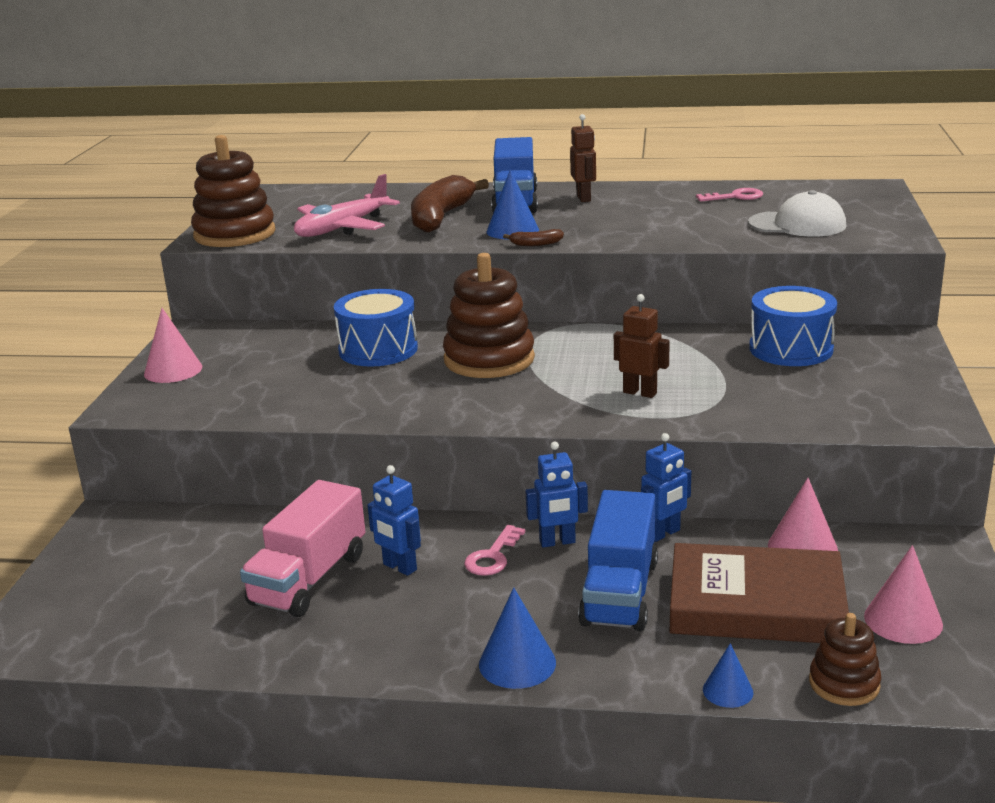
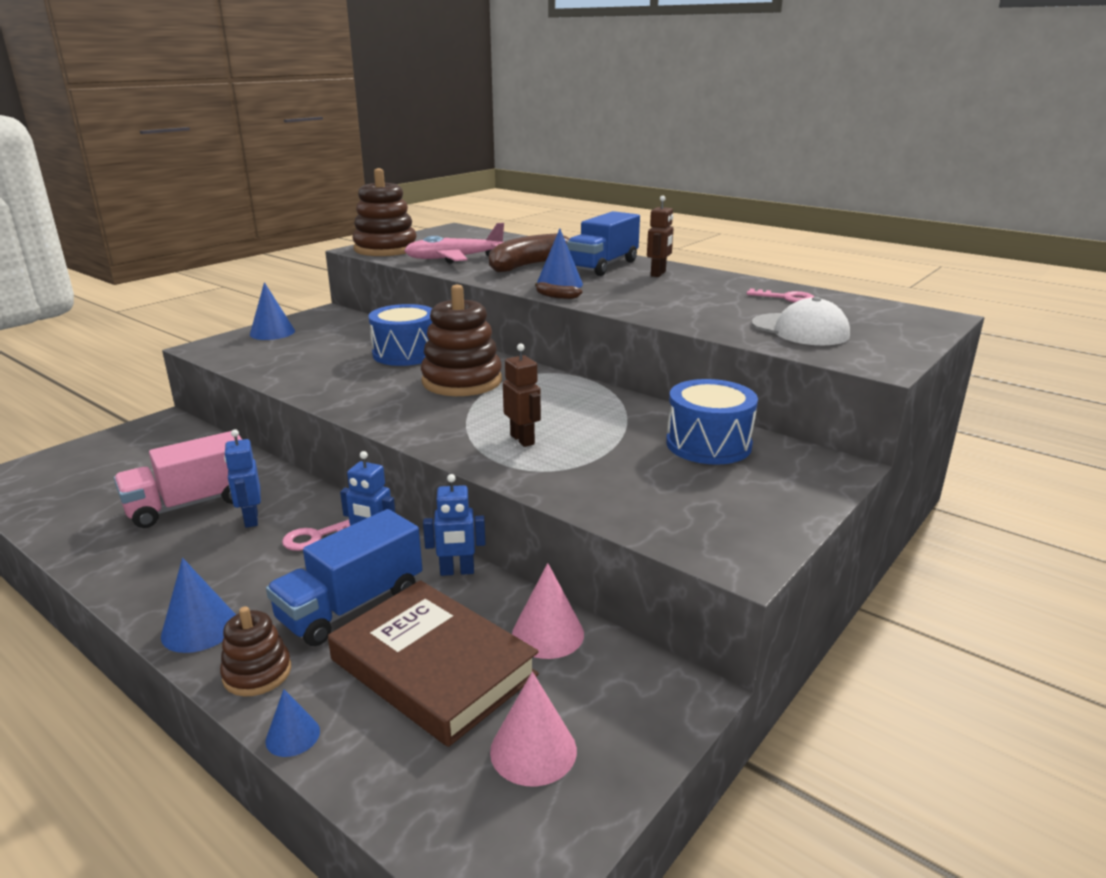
camera: 30 degrees right, 0 degrees up
pink cone [144,308,202,383] -> blue cone [250,282,295,340]
brown stacking toy [809,613,881,706] -> brown stacking toy moved to [220,606,291,696]

